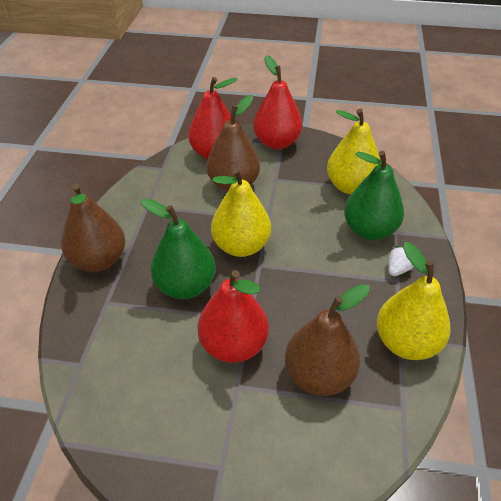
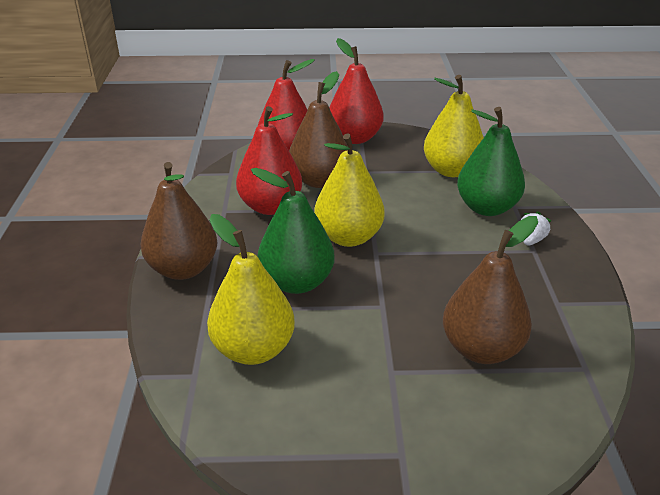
camera: 10 degrees left, 10 degrees down
red pear [197,270,269,363] -> red pear moved to [236,106,302,215]
yellow pear [377,242,451,360] -> yellow pear moved to [207,214,295,365]

